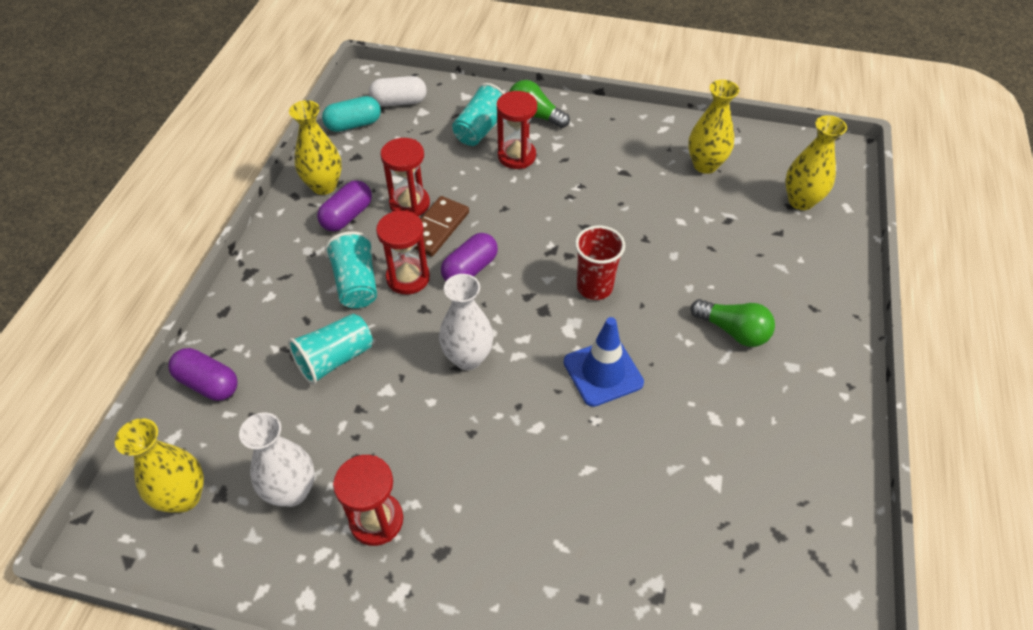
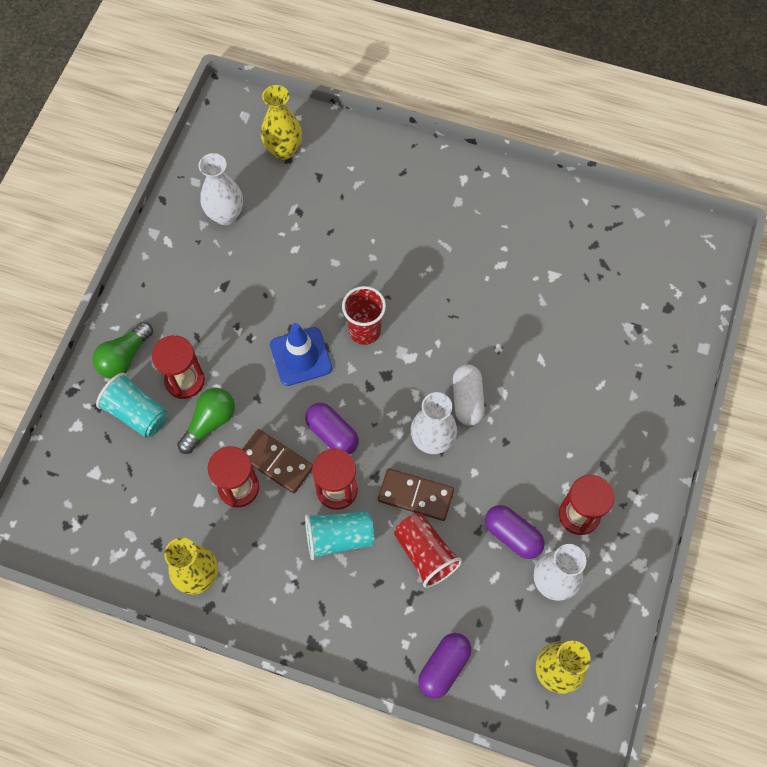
camera: 85 degrees left, 15 degrees up
turquoise cup [288,314,373,385] -> red cup [394,513,462,588]
purple capsule [317,180,372,231] -> purple capsule moved to [485,505,545,559]
turquoise capsule [322,96,381,132] -> none
white capsule [369,76,427,106] -> white capsule moved to [453,364,485,426]
blue traffic cone [564,317,644,407] -> blue traffic cone moved to [270,323,332,386]
yellow vase [688,80,740,174] -> white vase [199,153,243,225]
green light bulb [691,299,775,347] -> green light bulb moved to [177,388,235,454]
none -> brown domino [378,468,454,521]

